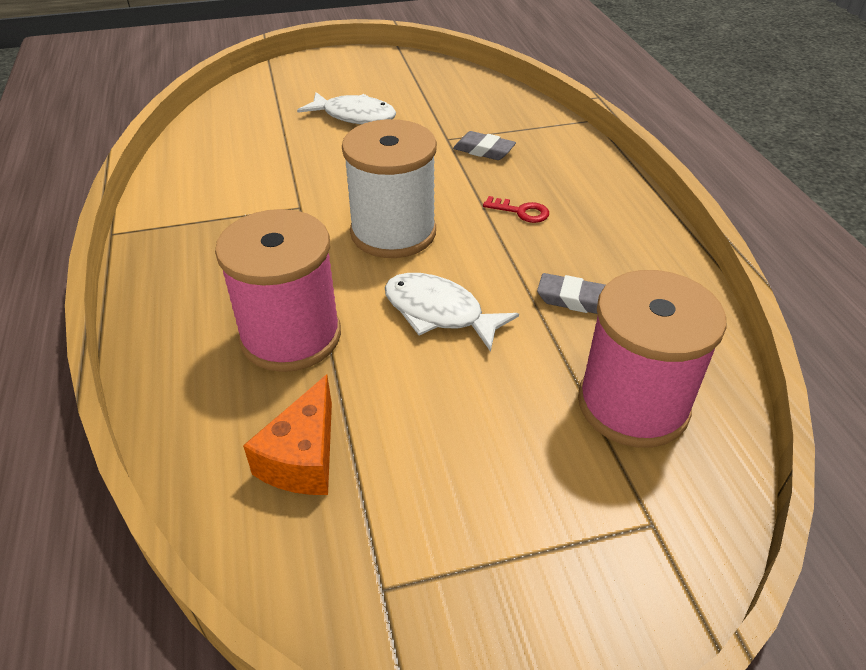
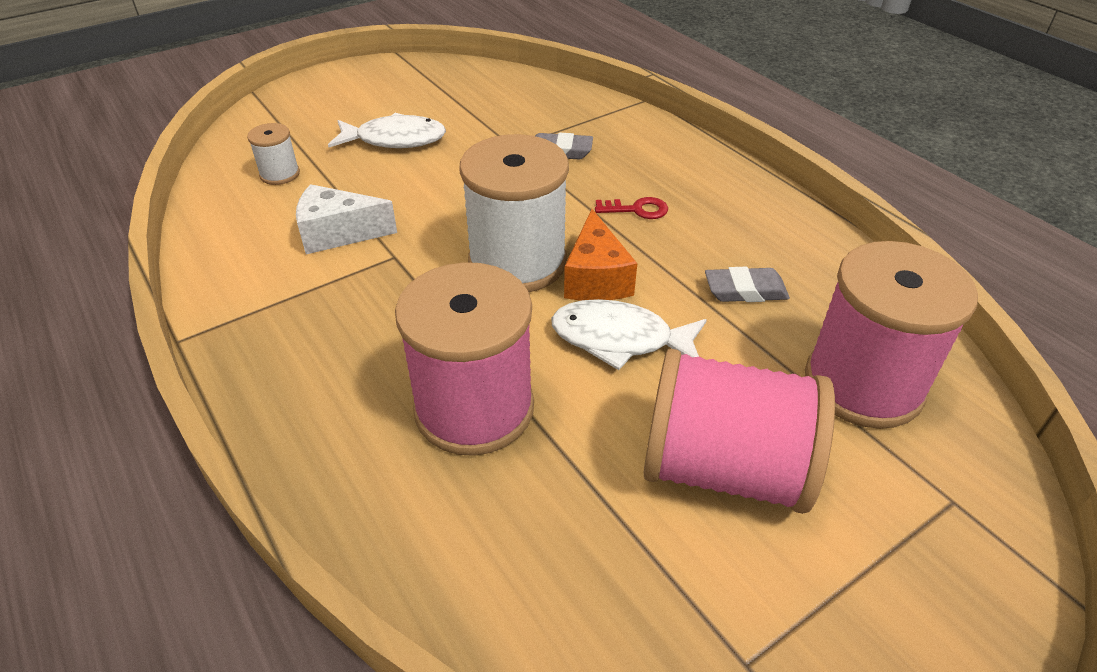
camera: 20 degrees left, 0 degrees up
orange cheese [243,374,332,495] -> orange cheese moved to [564,209,637,301]
none -> white spool [247,123,300,185]
none -> white cheese [296,184,397,254]
none -> pink spool [643,349,835,514]

